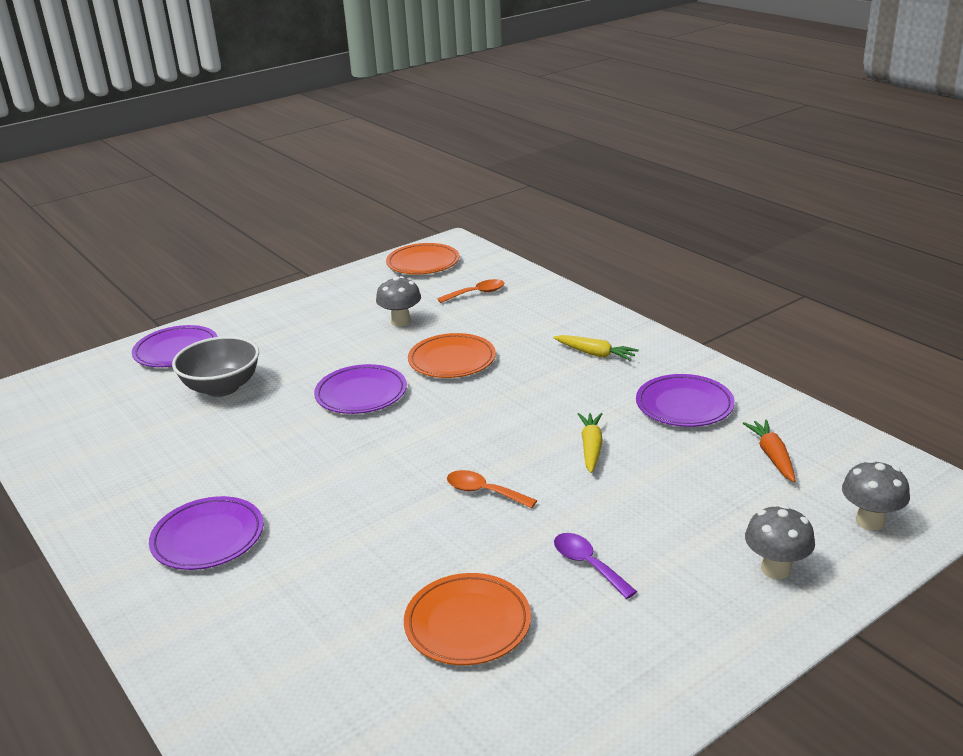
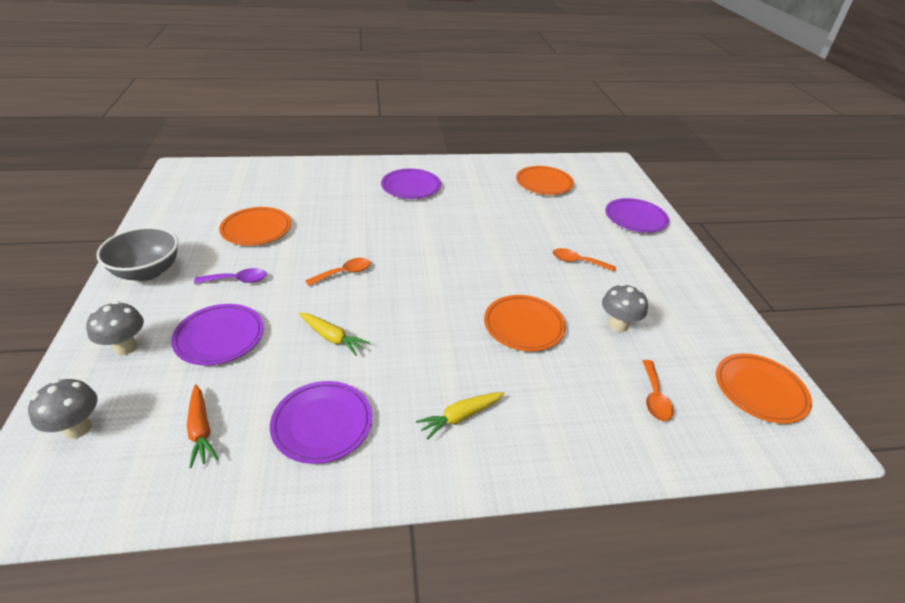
camera: 115 degrees right, 10 degrees up
grey bowl [172,336,259,397] -> grey bowl moved to [96,227,178,281]
purple plate [314,364,407,414] -> purple plate moved to [171,304,264,365]
orange carrot [743,419,796,482] -> orange carrot turned 45 degrees clockwise [187,385,218,468]
none -> orange plate [516,166,574,195]
none -> orange spoon [553,248,616,272]

